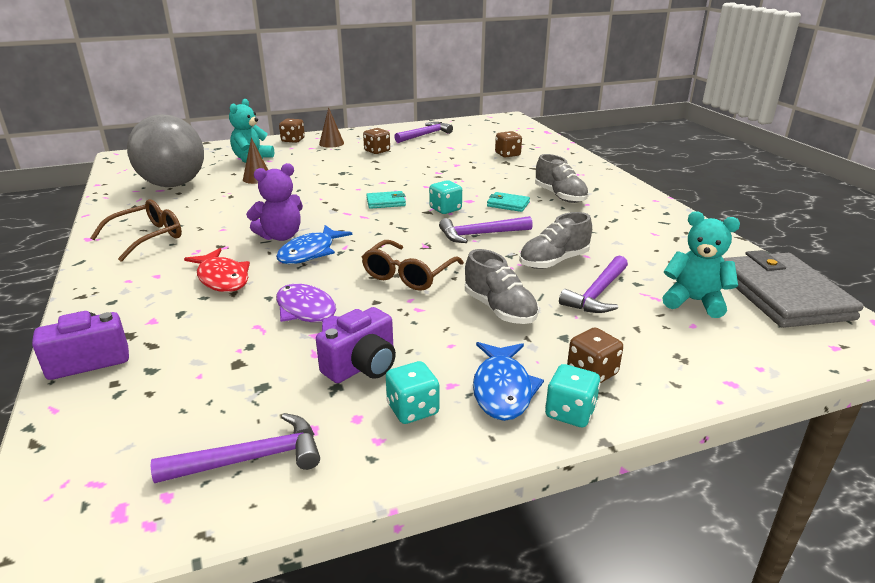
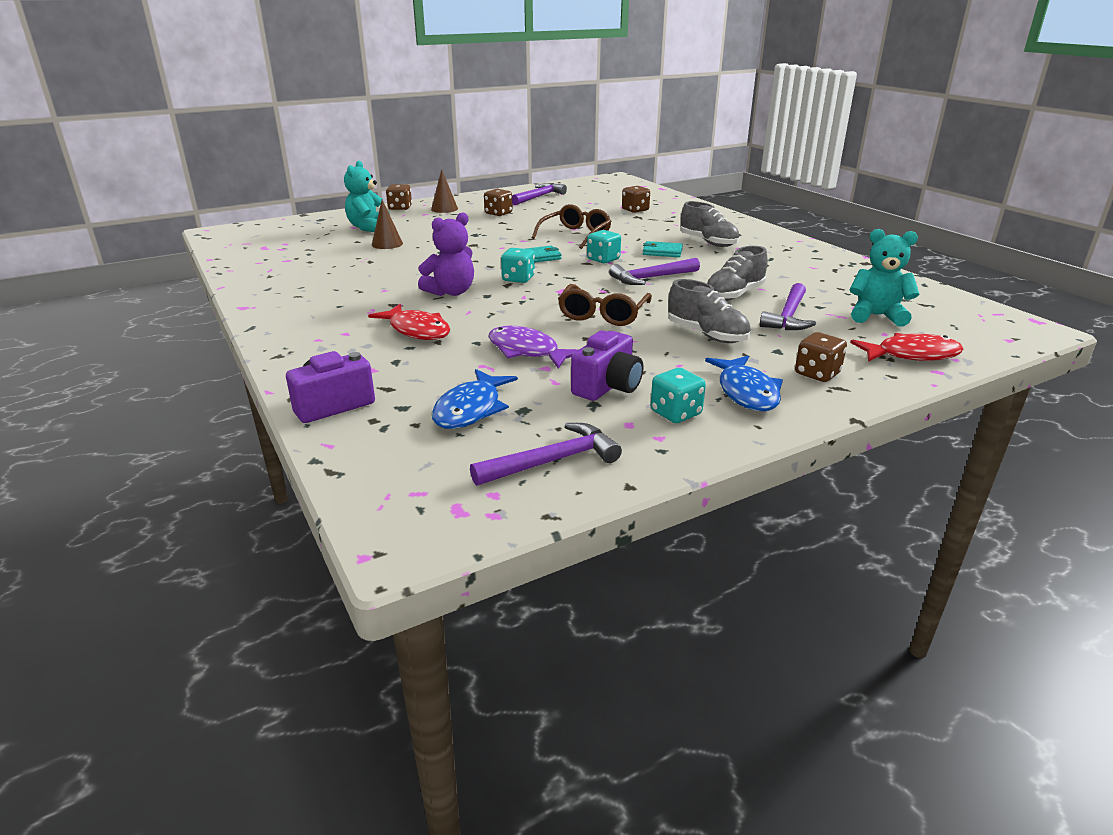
camera: 10 degrees left, 0 degrees up
brown glasses [90,199,182,262] -> brown glasses moved to [532,204,611,249]
grey ball [127,114,204,187] -> none
blue fish [276,225,352,264] -> blue fish moved to [432,369,518,429]
turquoise dice [545,364,600,428] -> turquoise dice moved to [501,248,535,283]
grey wallet [723,250,864,328] -> none
none -> red fish [850,333,963,362]

